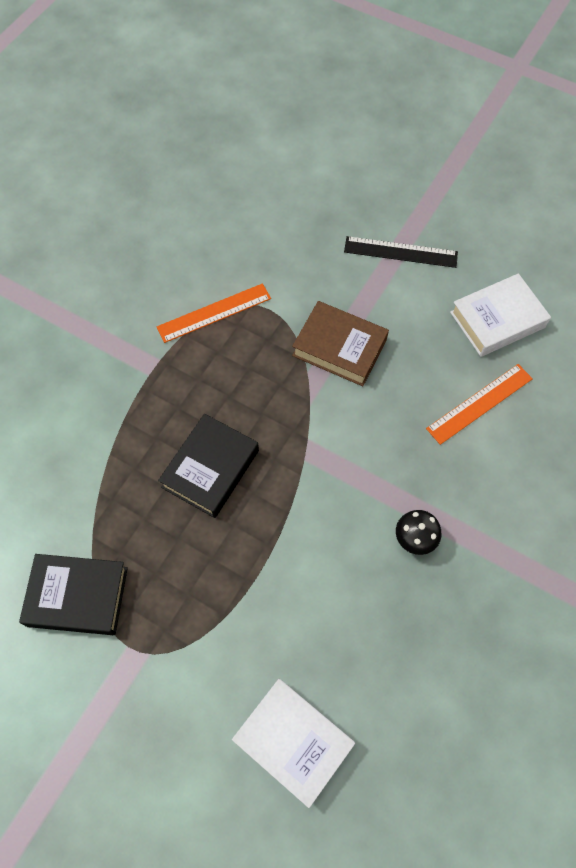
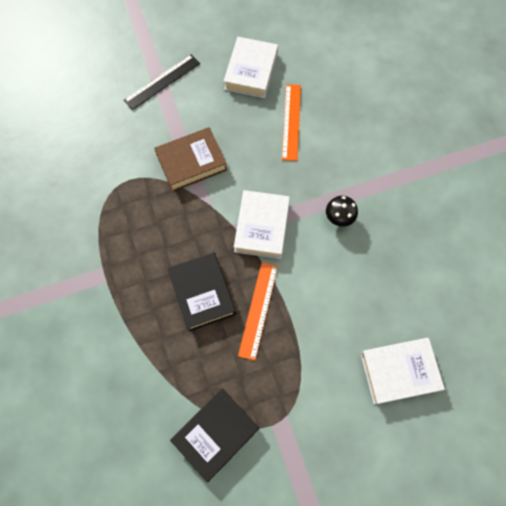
camera: 50 degrees left, 5 degrees up
orange ruler [157,283,271,343] -> orange ruler moved to [238,262,278,361]
none -> white book [234,190,290,259]

